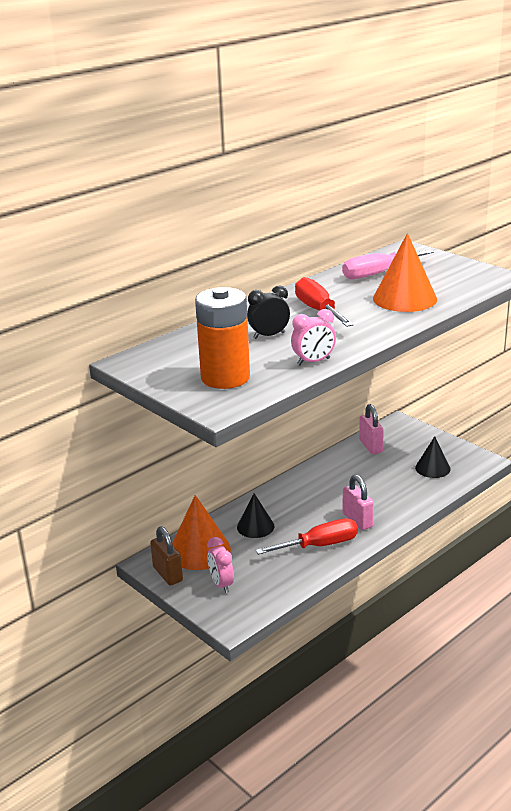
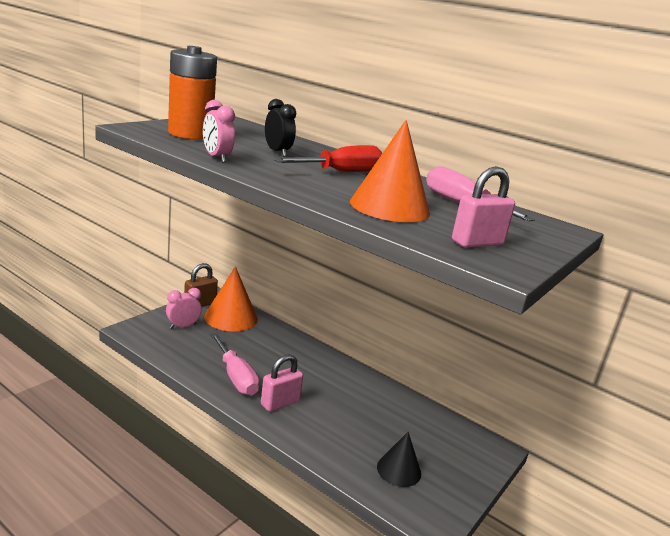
camera: 75 degrees right, 5 degrees down
black cone [237,493,274,538] -> none
red screwdriver [256,518,358,555] -> pink screwdriver [210,333,260,396]
pink padlock [359,404,384,454] -> pink padlock moved to [452,166,515,248]

